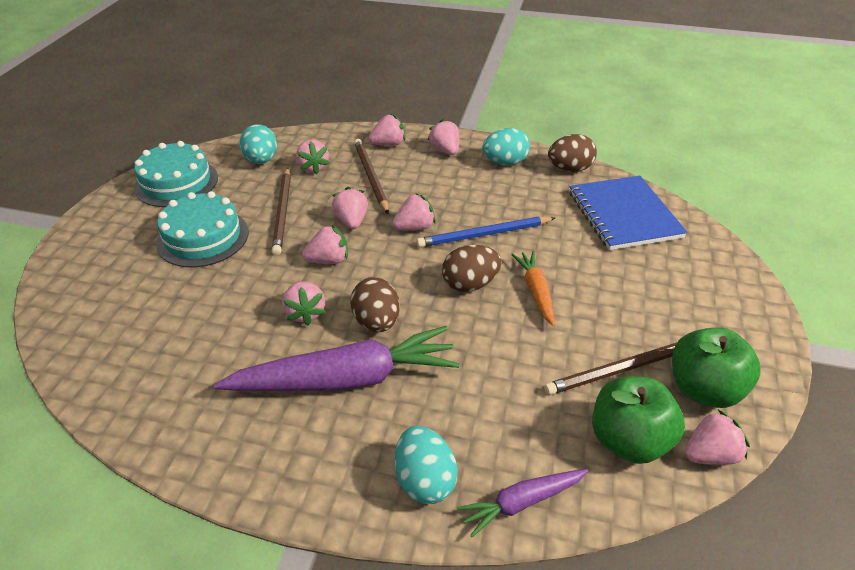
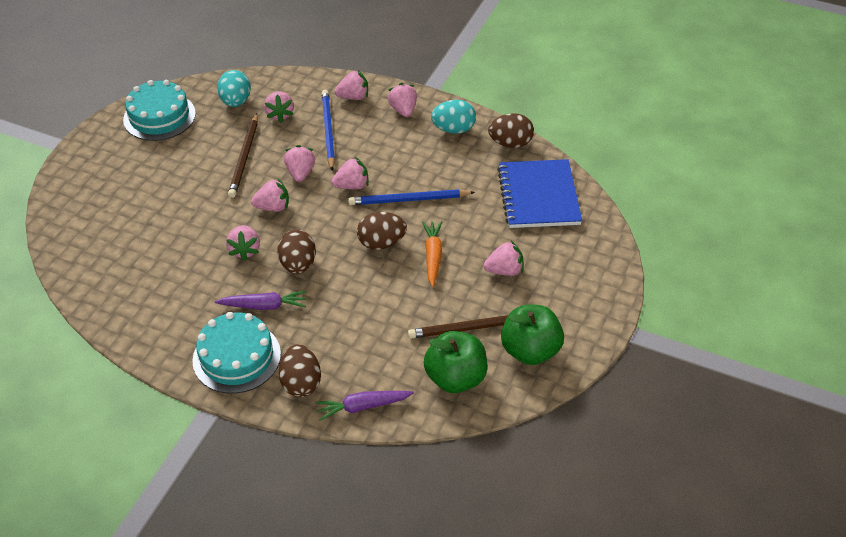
camera: 10 degrees right, 5 degrees up
turquoise cake [156,191,249,267] -> turquoise cake moved to [192,312,281,394]
purple carrot [214,326,460,392] -> purple carrot [215,291,306,310], size x0.51
brown pencil [354,139,389,214] -> blue pencil [322,90,335,170]
turquoise egg [395,426,458,504] -> brown egg [278,344,321,397]
pink strawberry [685,410,750,465] -> pink strawberry moved to [484,241,523,276]

